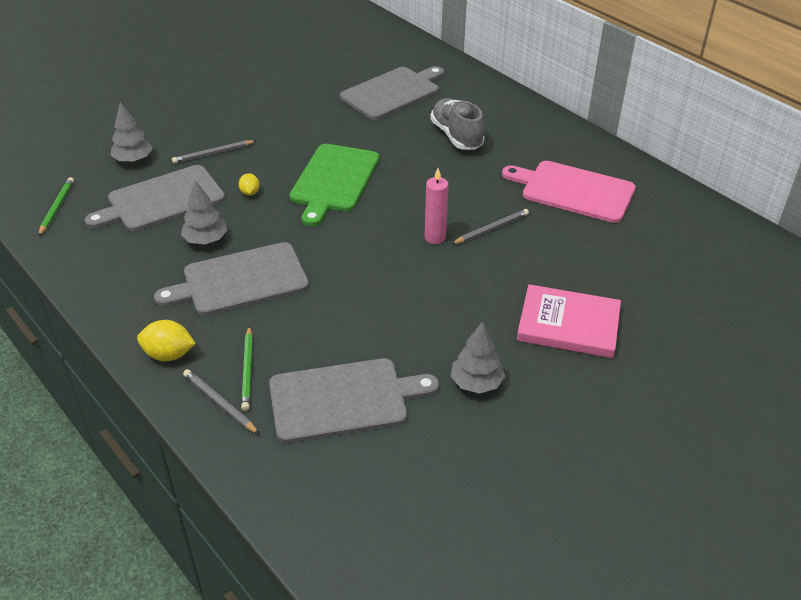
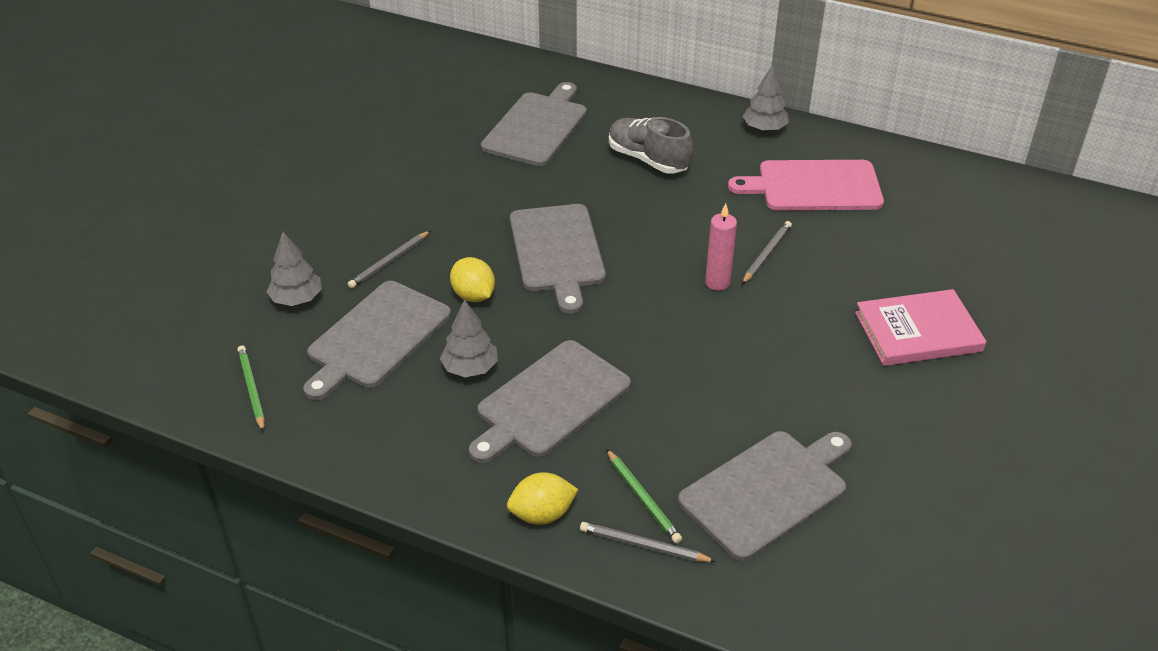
camera: 25 degrees left, 0 degrees up
yellow lemon [239,173,260,196] -> yellow lemon [450,257,495,302], size x1.64
green cutting board [289,144,379,226] -> grey cutting board [510,204,606,314]
grey tree [451,321,505,394] -> grey tree moved to [742,64,789,132]

